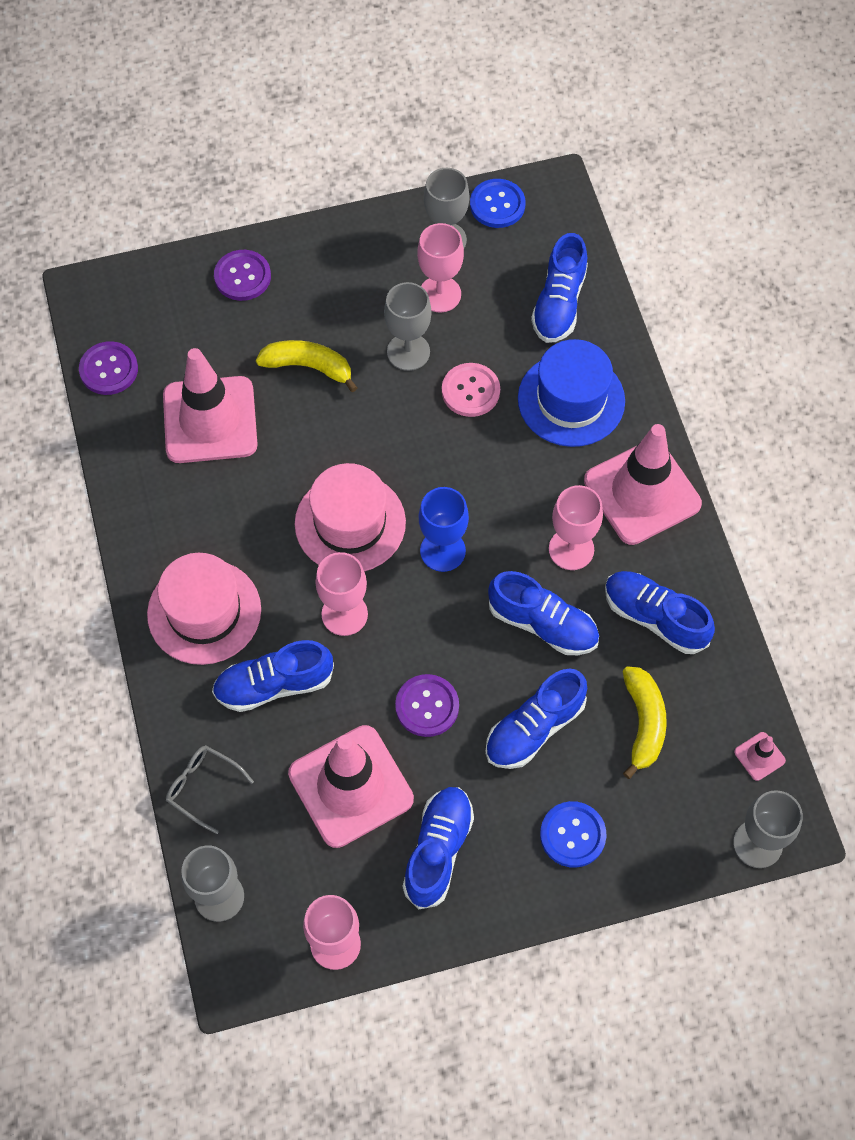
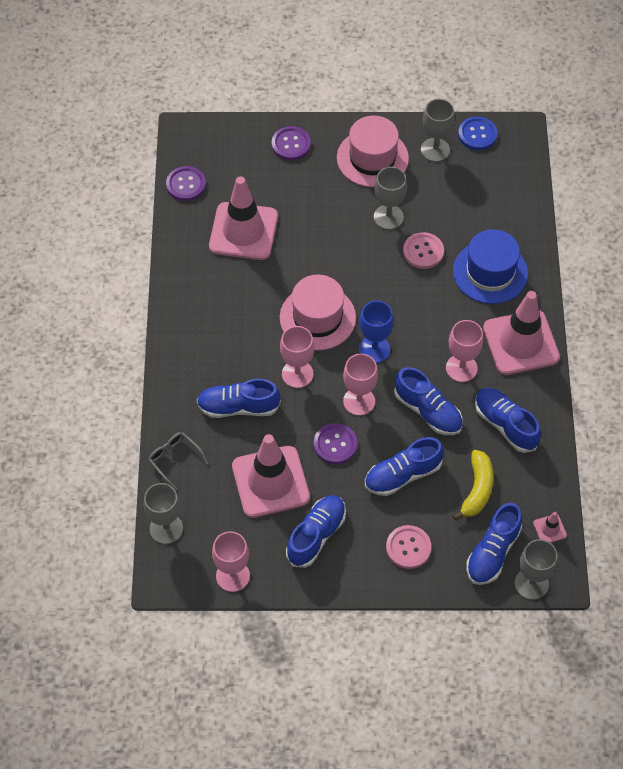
camera: 15 degrees right, 5 degrees down
pink hat [147,553,261,665] -> pink hat moved to [337,115,409,187]
yellow banana [256,340,357,392] -> none
pink goblet [417,223,464,312] -> pink goblet moved to [343,354,378,416]
blue shoe [531,233,588,343] -> blue shoe moved to [466,503,522,585]
blue button [540,801,606,868] -> pink button [386,525,431,569]

